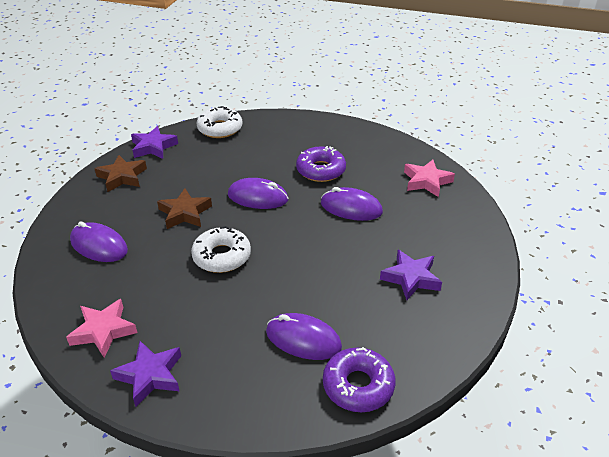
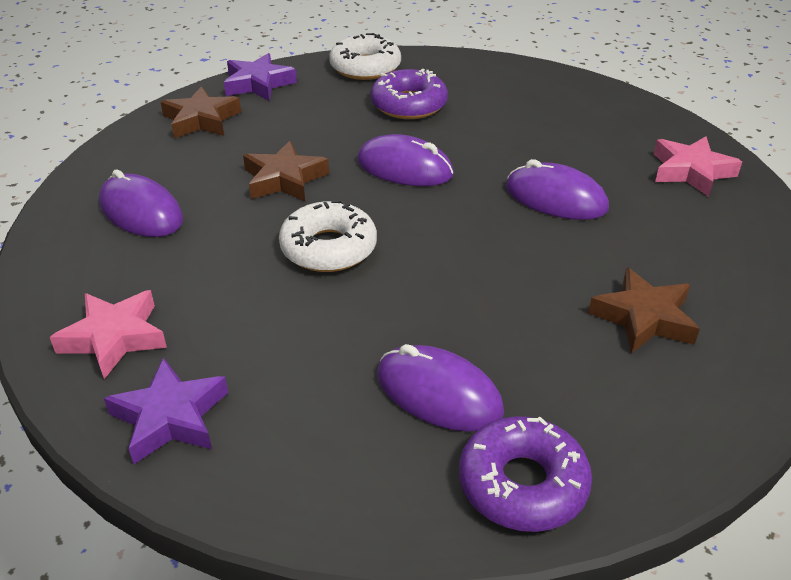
camera: 10 degrees right, 0 degrees up
purple donut [296,146,346,182] -> purple donut moved to [371,69,448,119]
purple star [380,250,442,300] -> brown star [588,267,700,354]

